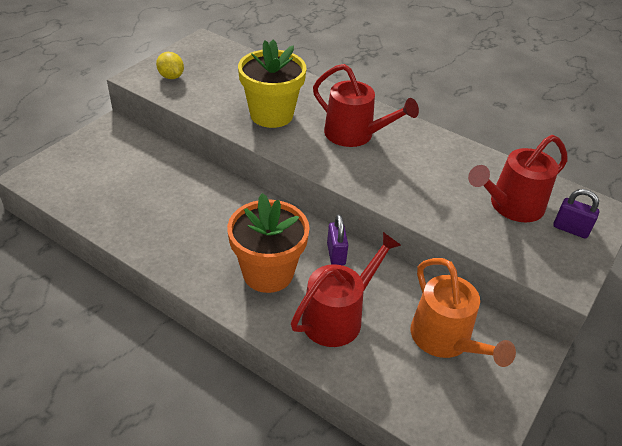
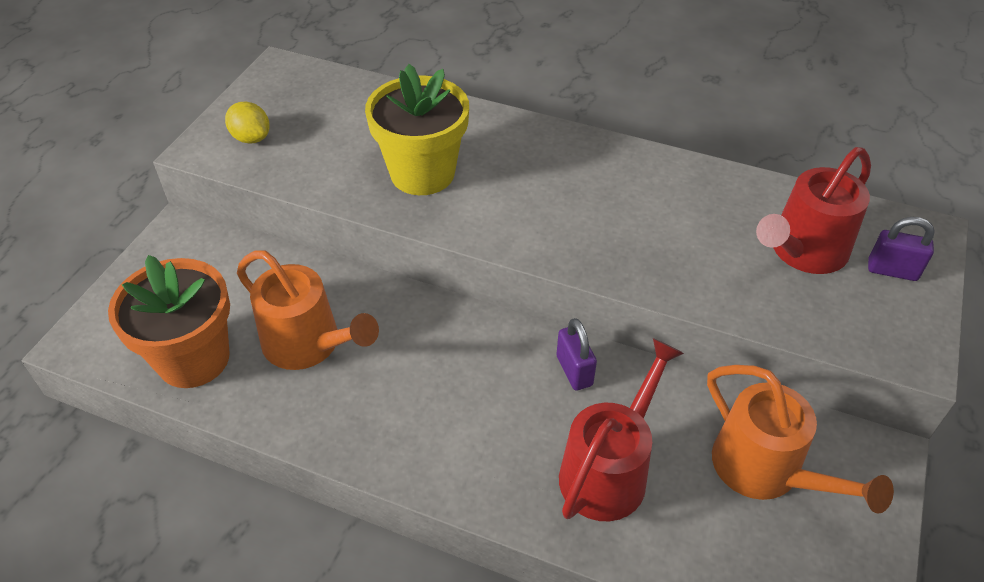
camera: 10 degrees left, 5 degrees up
orange flower pot [227,193,310,293] -> orange flower pot moved to [108,255,230,388]
red watering can [313,64,419,147] -> none
none -> orange watering can [237,251,379,370]

